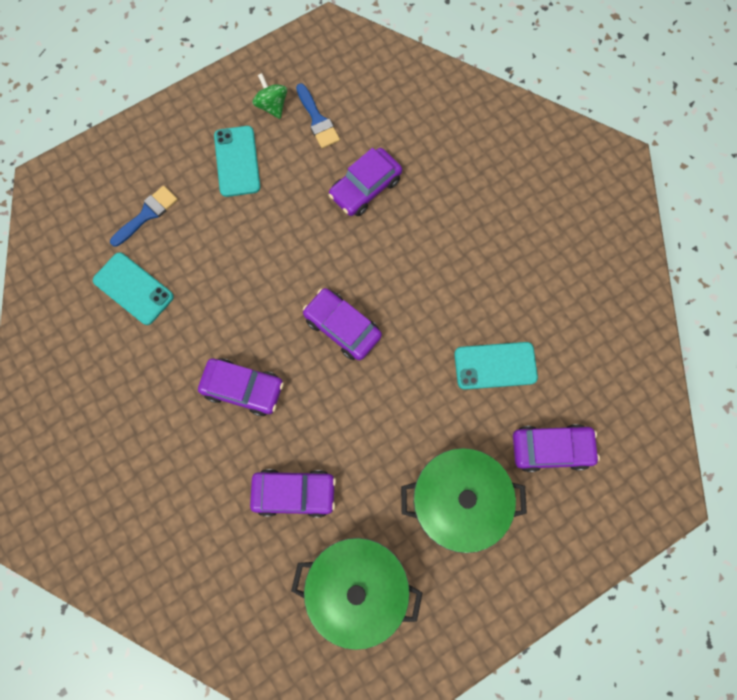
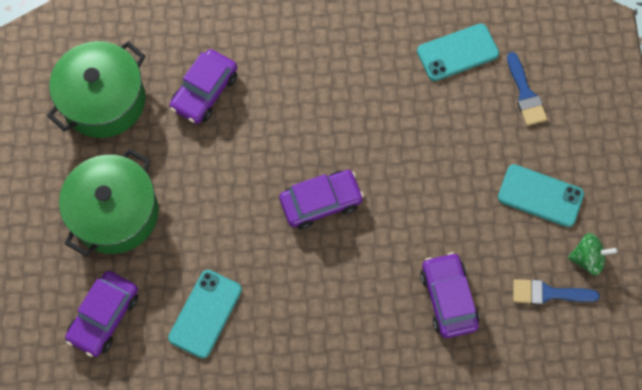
camera: 120 degrees right, 5 degrees down
purple car [198,358,284,416] -> none

